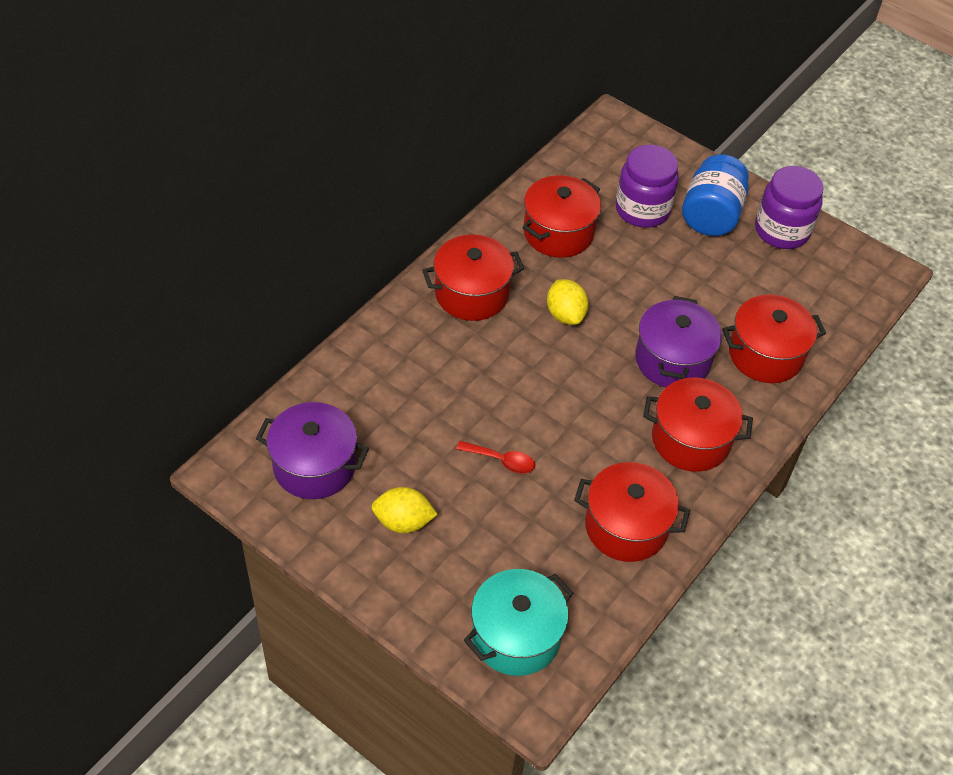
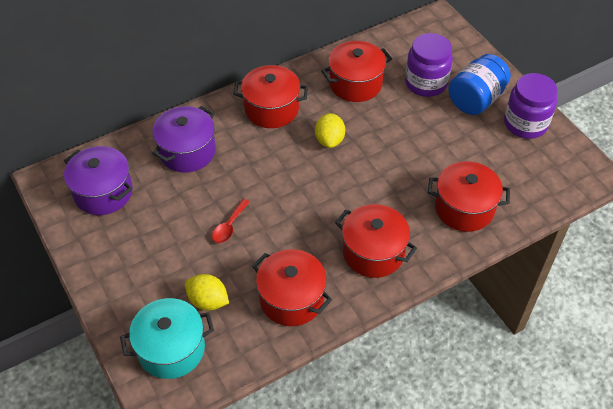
camera: 25 degrees right, 0 degrees up
yellow lemon [371,487,438,533] -> yellow lemon moved to [185,274,229,310]
red spoon [456,441,535,474] -> red spoon turned 75 degrees clockwise [212,199,250,243]
purple pot [635,296,722,387] -> purple pot moved to [152,106,216,173]

